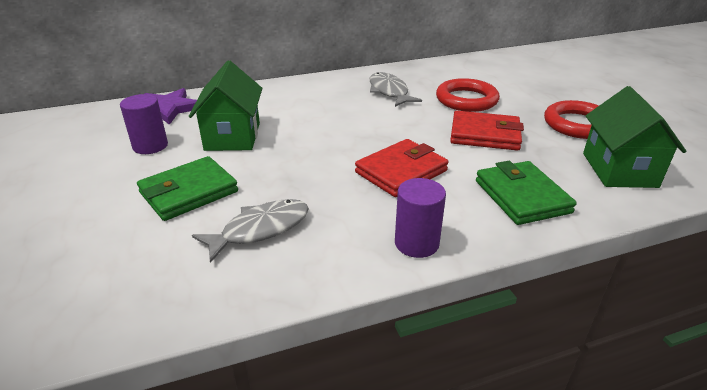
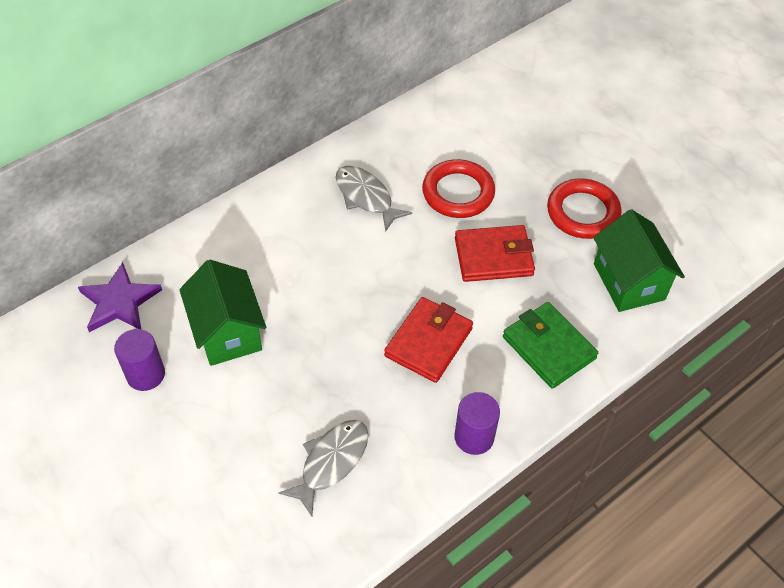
camera: 20 degrees left, 20 degrees up
green wallet [137,156,238,221] -> none

